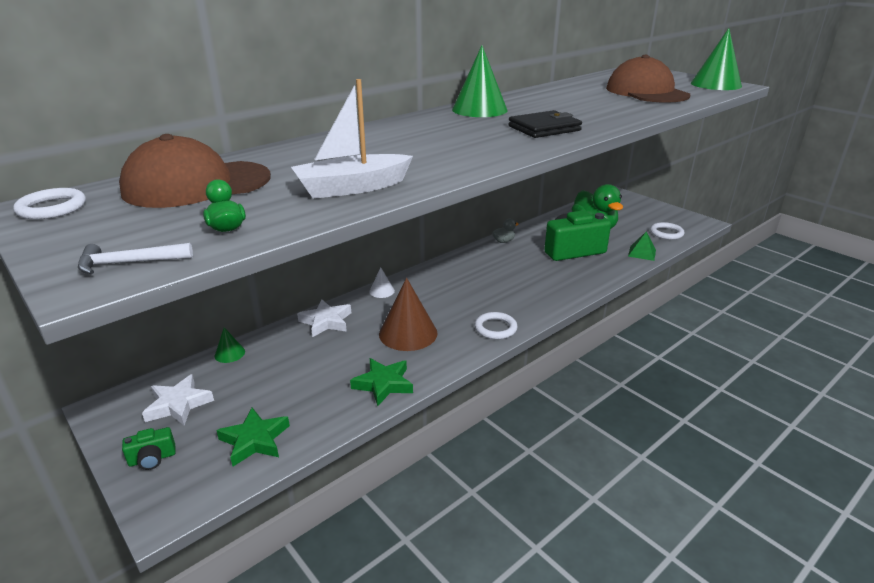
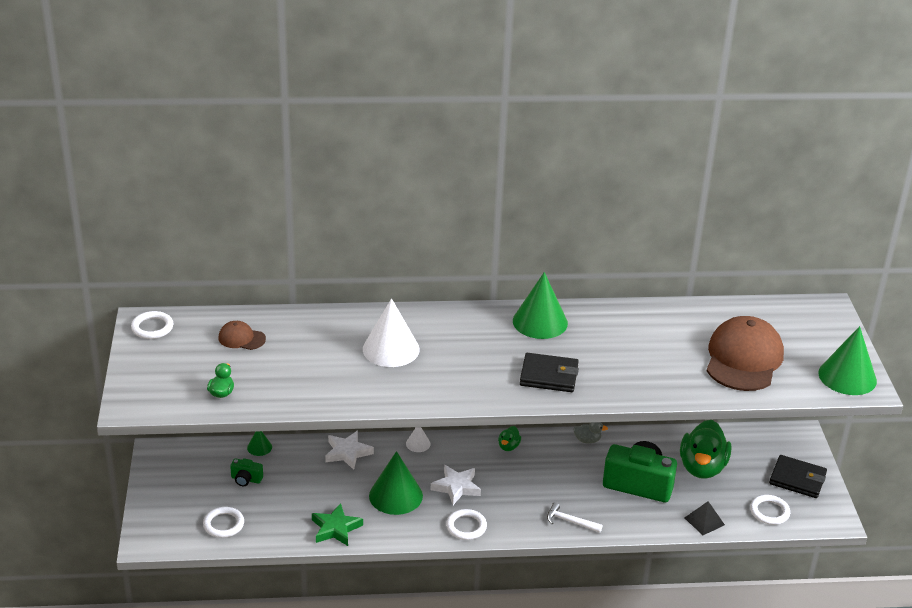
camera: 35 degrees right, 5 degrees up
white hammer [78,243,193,274] -> white hammer moved to [547,502,602,533]
brown cap [119,134,271,208] -> brown cap [218,321,266,350], size x0.47
green camera [122,427,176,470] -> green camera moved to [230,458,263,486]
white star [142,374,214,426] -> white star moved to [431,465,481,505]
green star [216,408,290,466] -> white ring [203,507,244,538]
white boat [291,79,413,199] -> none
brown cone [379,278,438,351] -> green cone [369,451,423,515]
green pyramid [628,231,656,261] -> black pyramid [685,501,725,535]
none -> white cone [363,298,420,367]
none -> green duck [498,426,521,451]
none -> black wallet [769,455,827,498]

